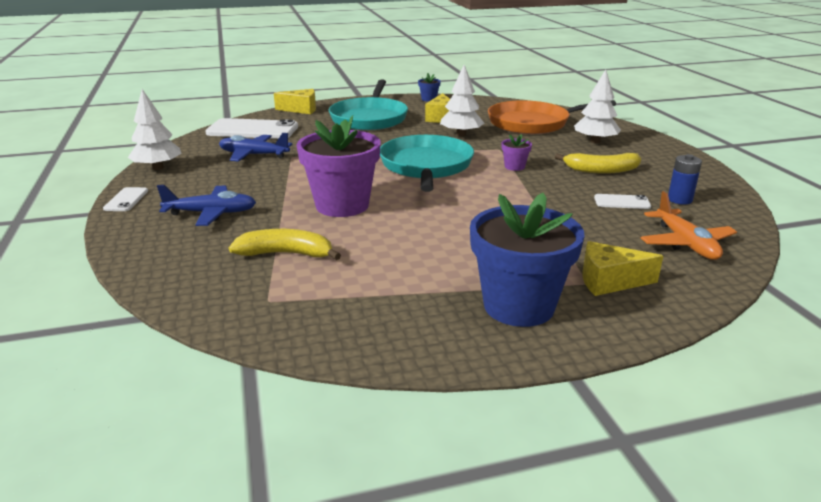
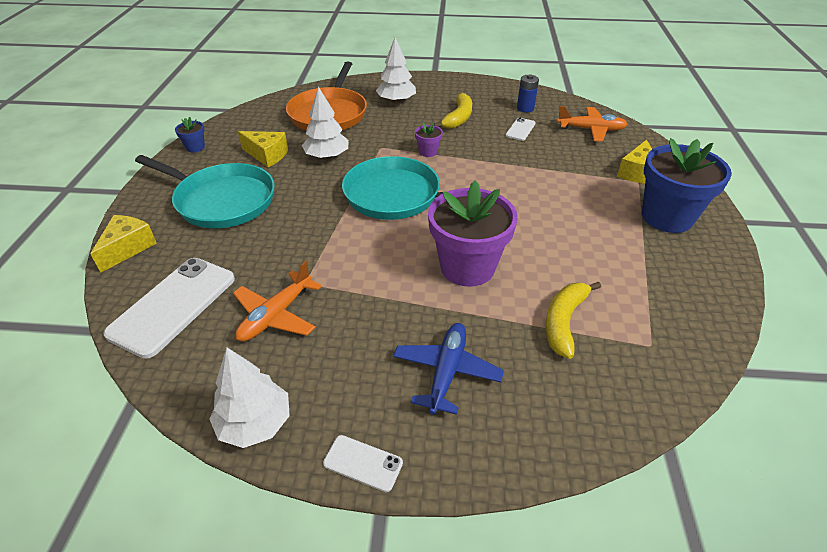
camera: 70 degrees left, 15 degrees up
blue plane [219,133,292,162] -> orange plane [233,261,322,341]

